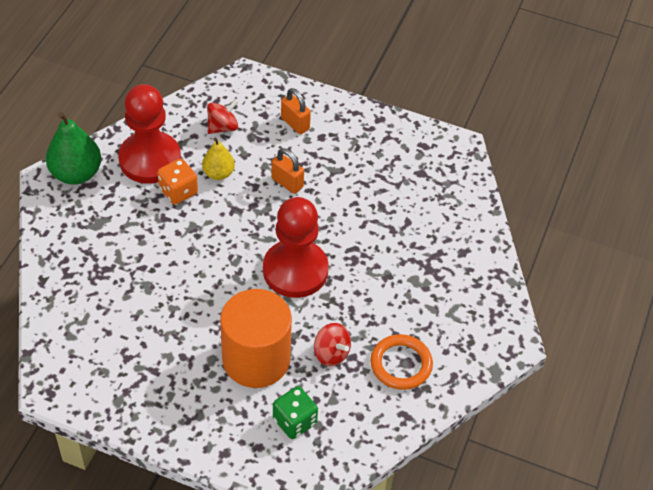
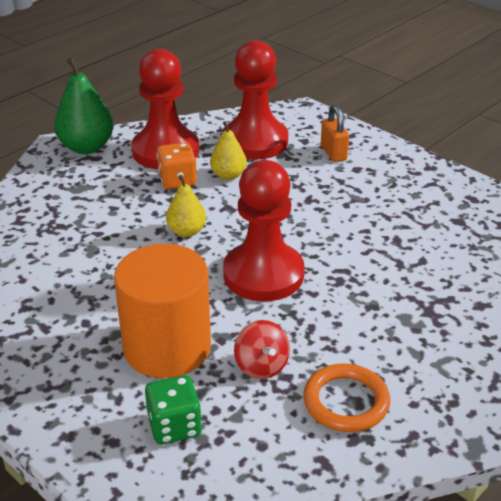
camera: 25 degrees right, 15 degrees down
red spinning top [207,99,238,134] -> red pawn [222,40,288,160]
orange padlock [271,148,304,194] -> none
none -> yellow pear [166,175,206,237]

